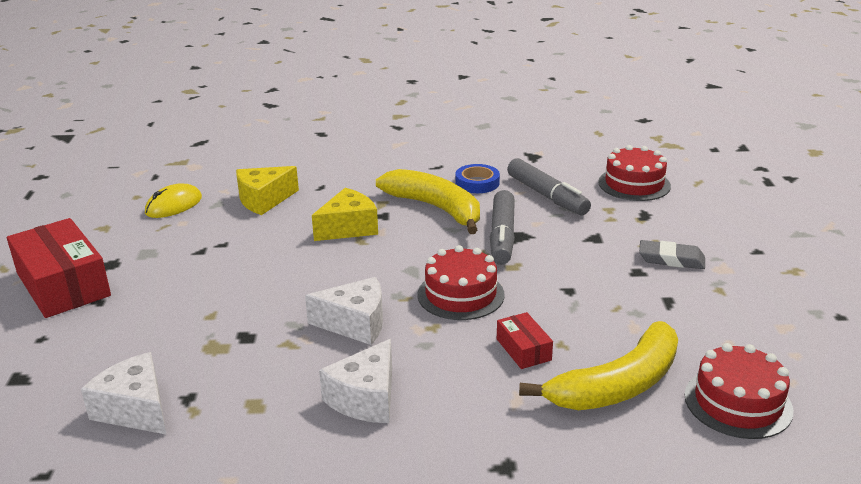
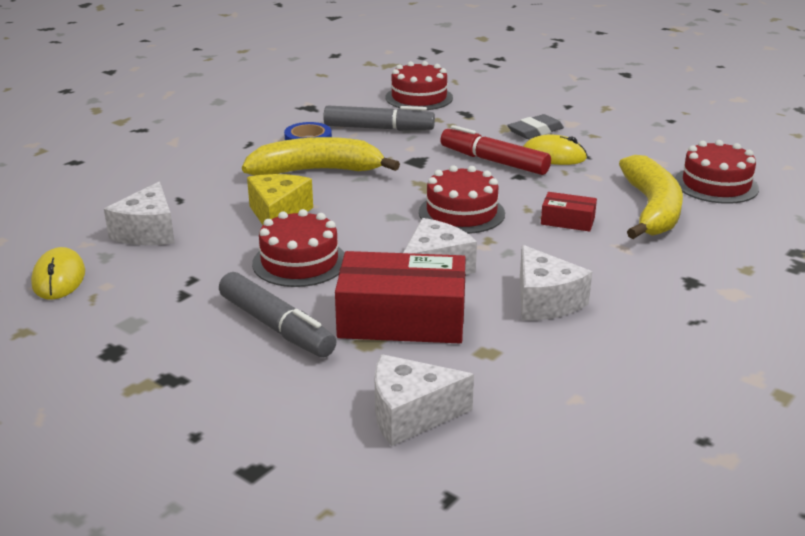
camera: 50 degrees left, 0 degrees up
red box [7,218,111,318] -> red box moved to [335,251,466,343]
yellow cheese [236,166,299,215] -> white cheese [104,182,175,245]
grey marker [490,190,515,265] -> grey marker moved to [219,272,337,357]
none -> red cake [252,209,345,287]
none -> red marker [440,125,551,175]
none -> yellow mouse [523,134,587,165]

